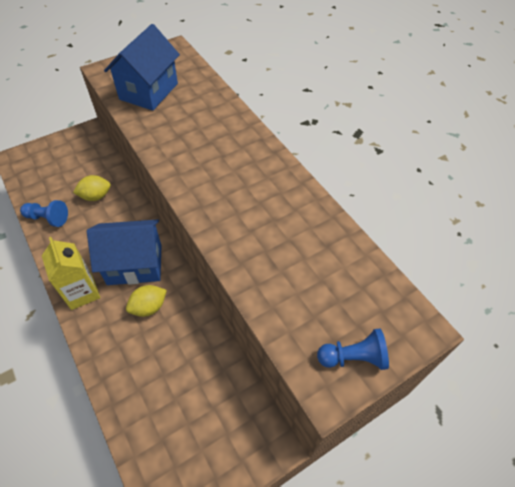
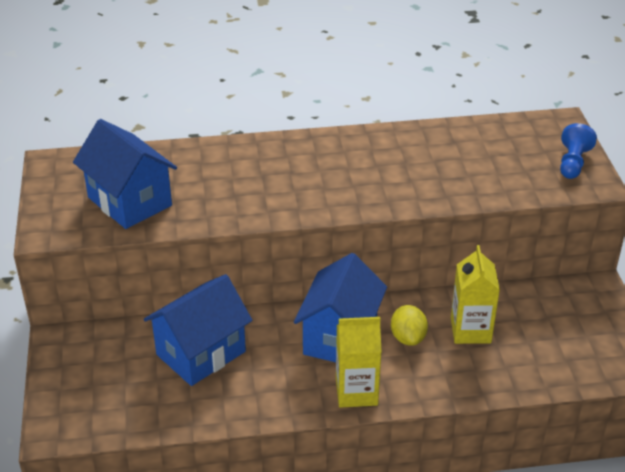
camera: 65 degrees left, 15 degrees down
blue pawn [20,200,68,227] -> none
yellow lemon [73,175,111,201] -> blue house [144,274,252,386]
none -> yellow carton [451,245,500,344]

